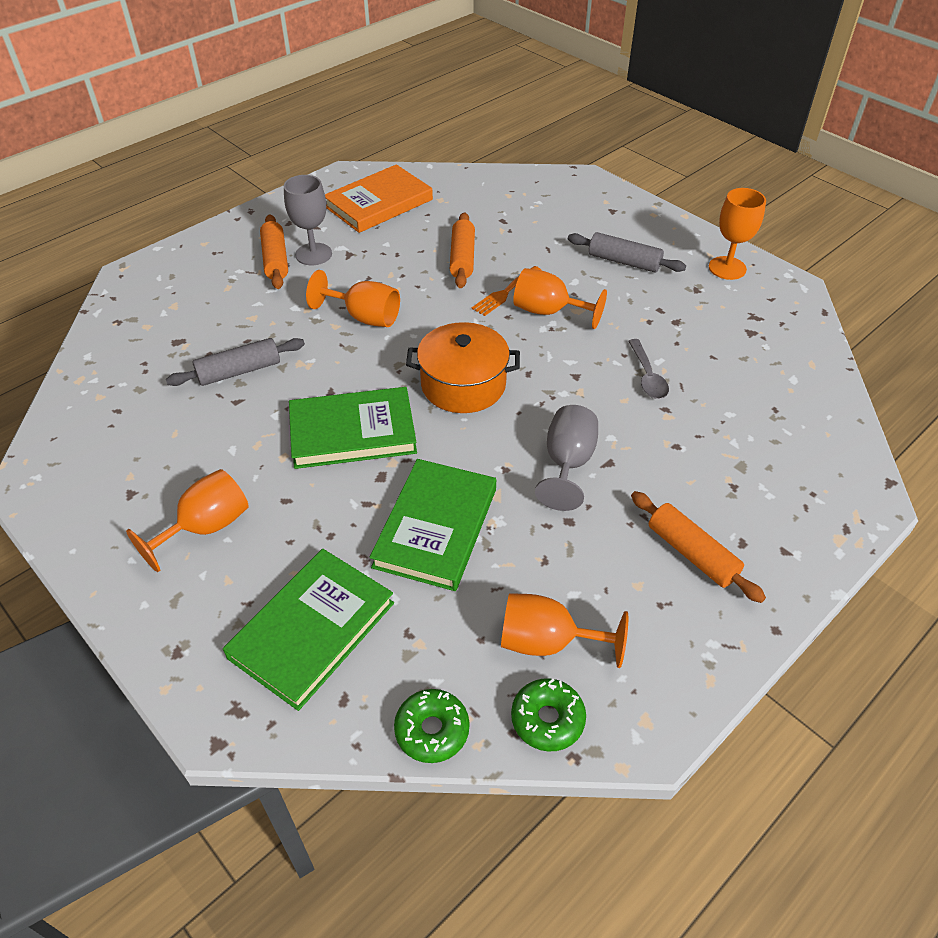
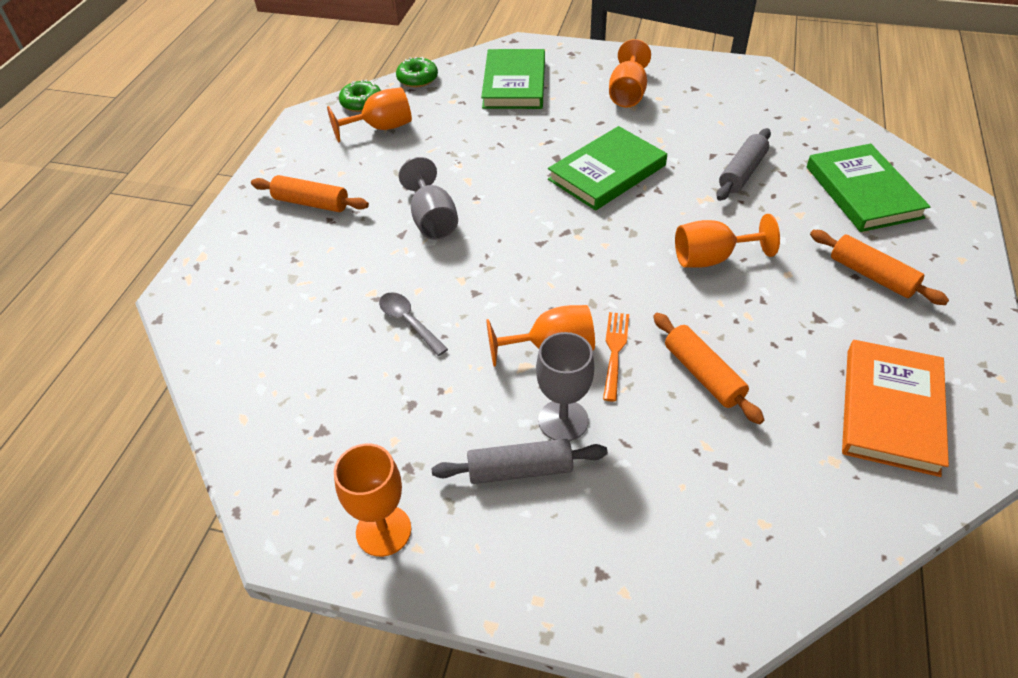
camera: 150 degrees right, 0 degrees up
grey goblet [284,175,332,265] -> grey goblet moved to [536,332,594,441]
green book [370,459,496,591] -> green book moved to [807,144,931,232]
orange pot [406,322,520,413] -> none

